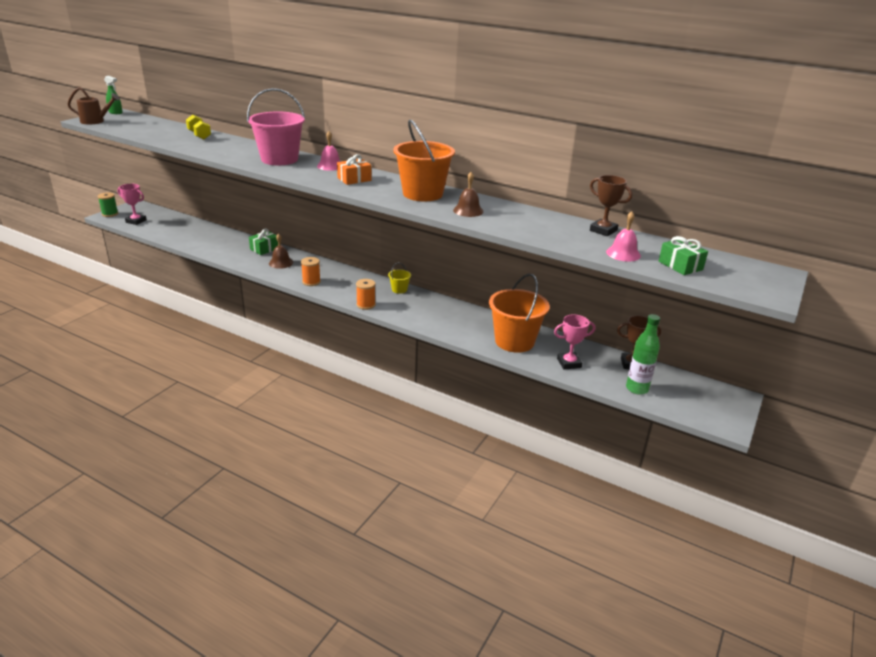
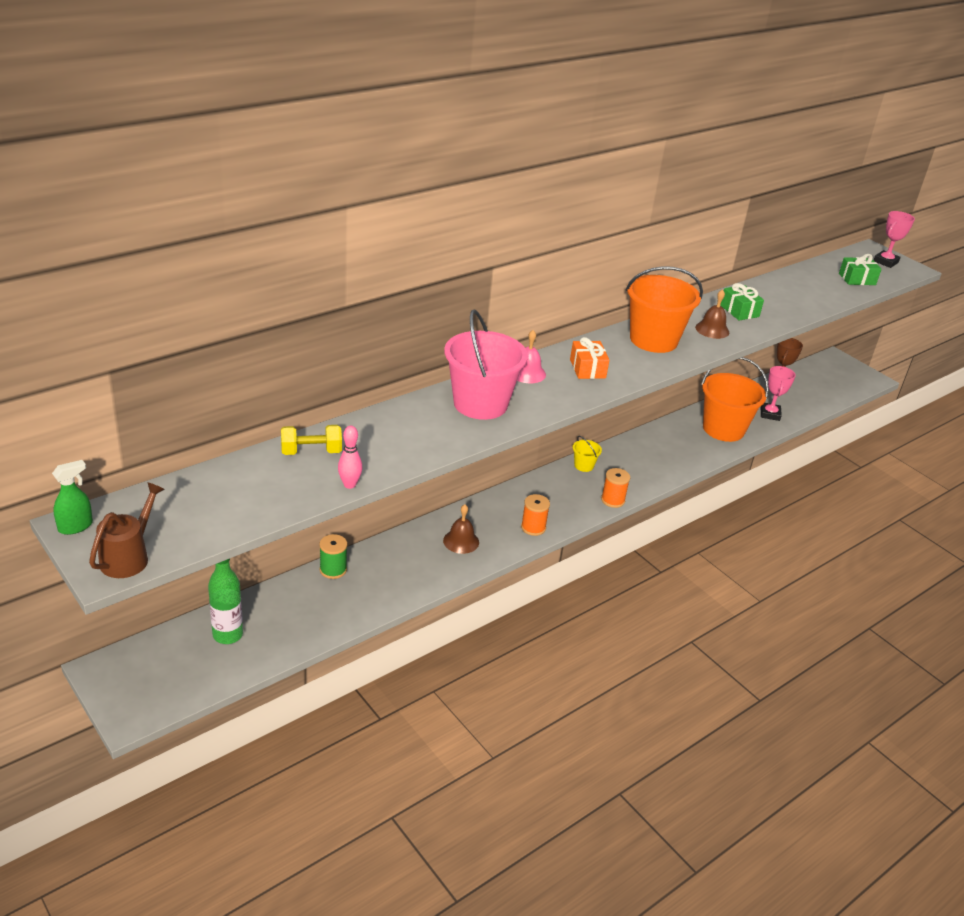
camera: 70 degrees left, 5 degrees up
green spool [98,192,118,217] -> green spool moved to [319,534,347,579]
pink trophy [117,184,147,225] -> pink trophy moved to [874,211,915,268]
green gift [249,229,278,255] -> green gift moved to [720,283,764,320]
brown trophy [590,175,632,236] -> none
pink bell [606,211,641,261] -> none
green bottle [626,314,660,395] -> green bottle moved to [208,559,243,644]
none -> pink bowling pin [338,426,362,489]

